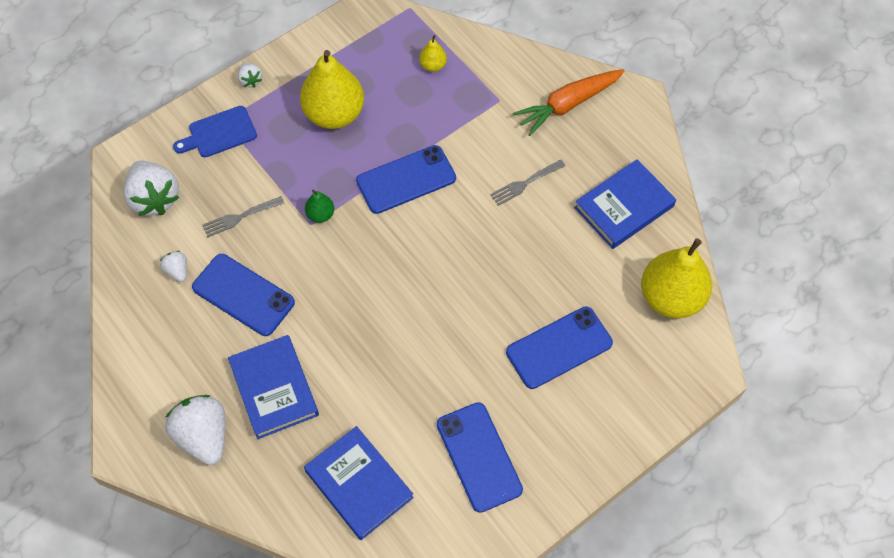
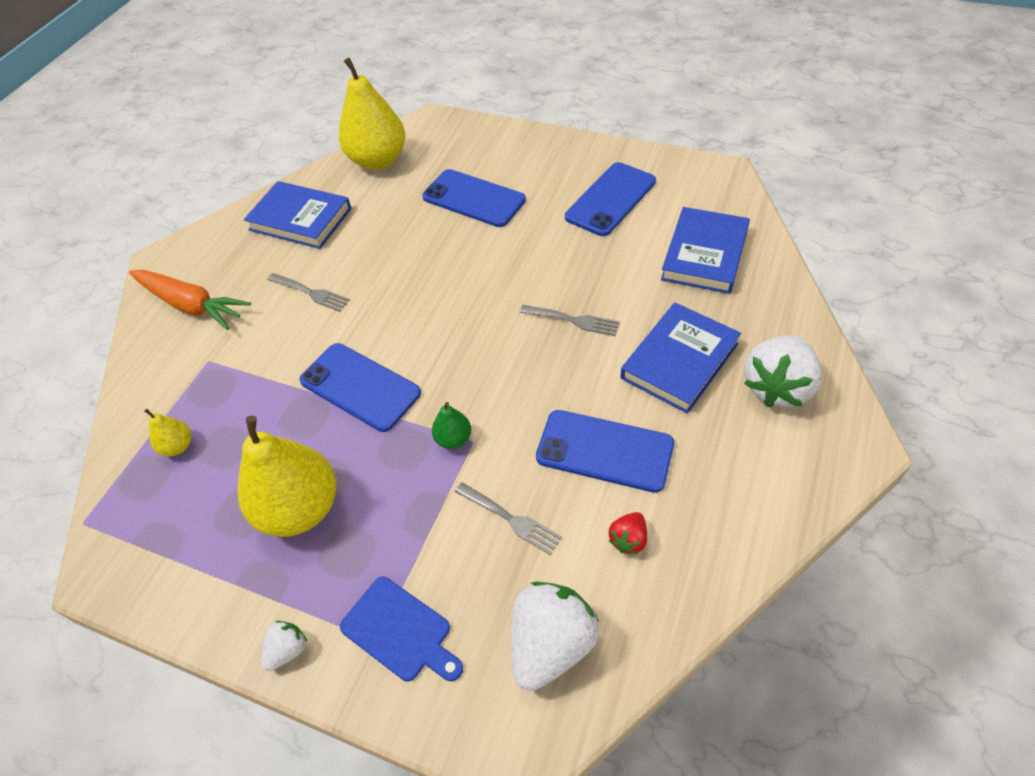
camera: 115 degrees left, 10 degrees down
white strawberry [160,251,187,282] -> red strawberry [609,512,647,555]
blue phone [192,254,295,336] -> blue phone turned 75 degrees counterclockwise [536,410,674,493]
none -> grey fork [520,305,620,336]

